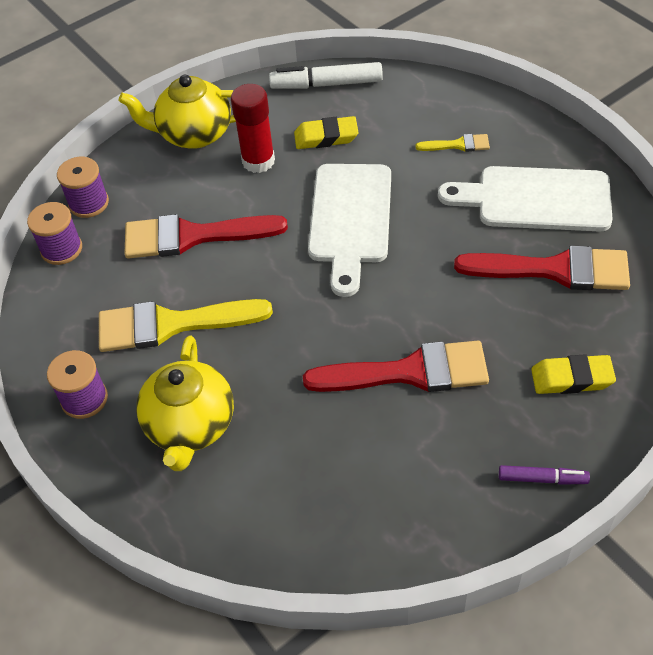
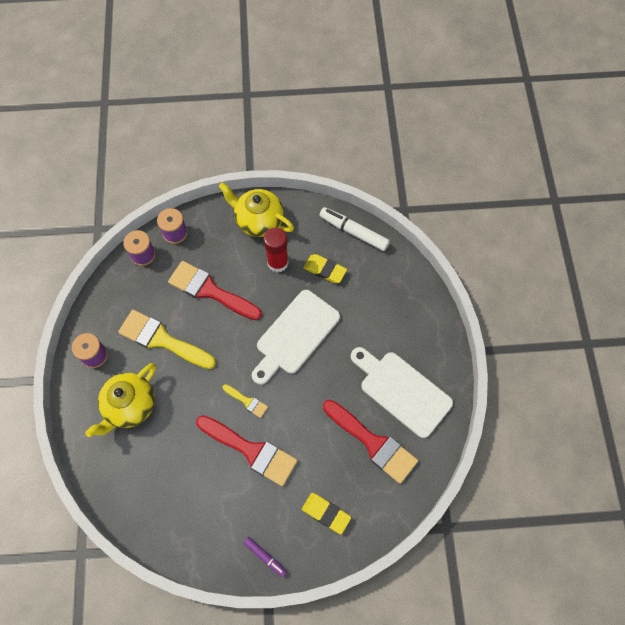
camera: 30 degrees right, 15 degrees up
yellow brush [416,134,490,152] -> yellow brush moved to [222,384,268,418]

